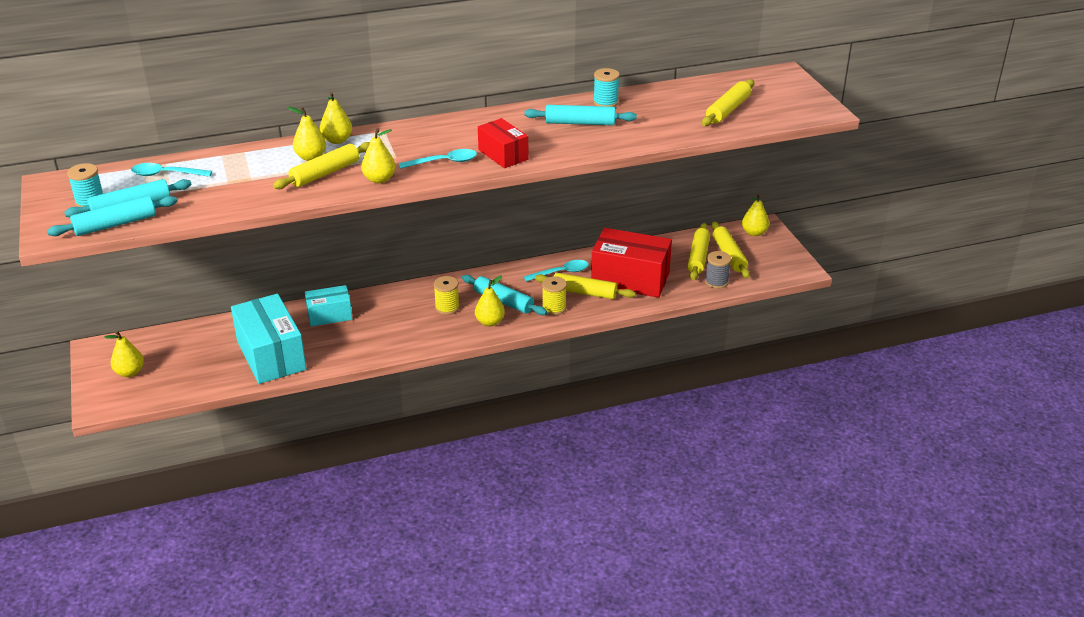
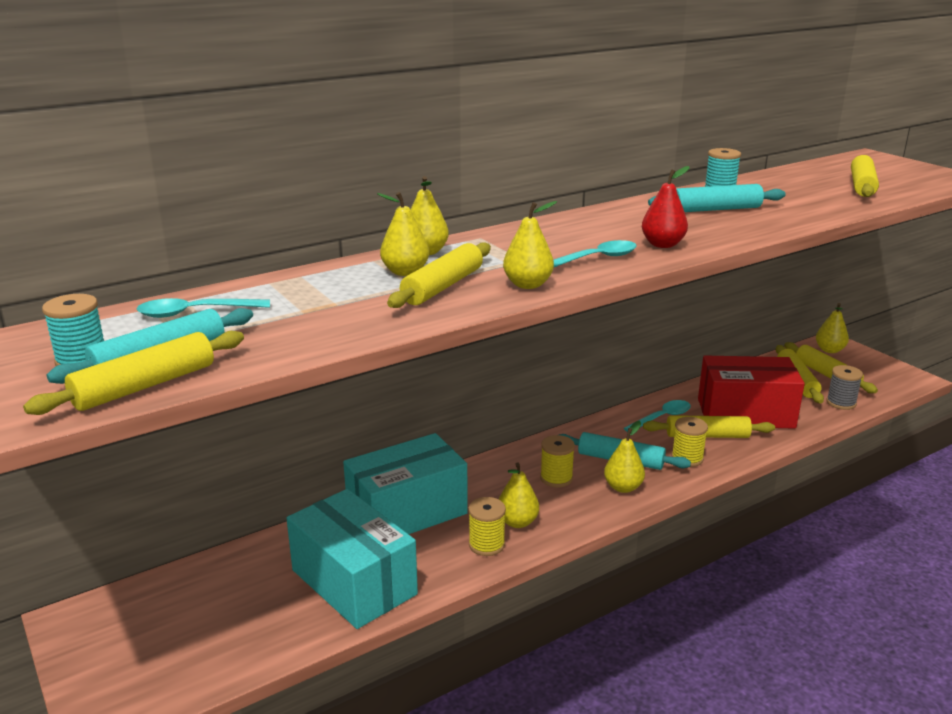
camera: 15 degrees left, 10 degrees down
turquoise rolling pin [47,196,177,236] -> yellow rolling pin [23,331,244,415]
yellow pear [104,331,144,377] -> yellow pear moved to [499,463,539,528]
turquoise box [305,285,352,326] -> turquoise box [343,433,468,534], size x1.75
red box [478,118,528,168] -> red pear [642,166,689,248]
none -> yellow spool [468,497,506,556]

